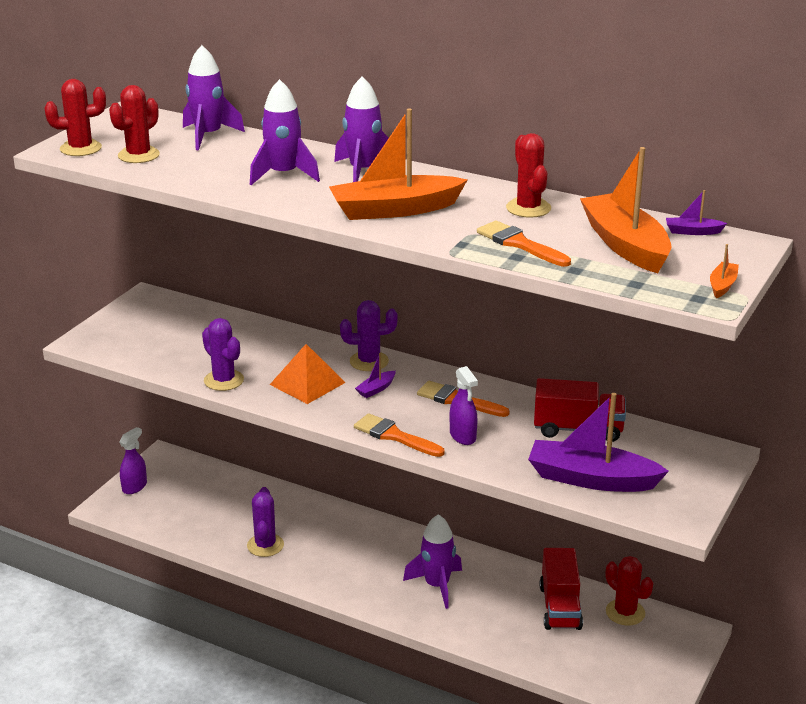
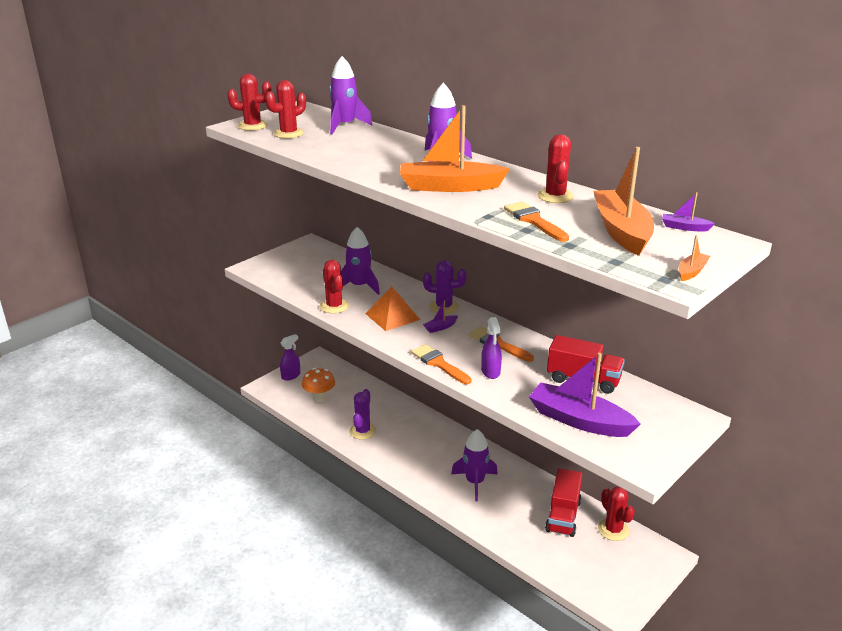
camera: 15 degrees right, 0 degrees up
purple cactus [202,318,244,391] -> red cactus [320,260,349,313]
purple rocket [250,79,320,185] -> purple rocket moved to [341,227,380,295]
none -> orange mushroom [302,368,335,402]

